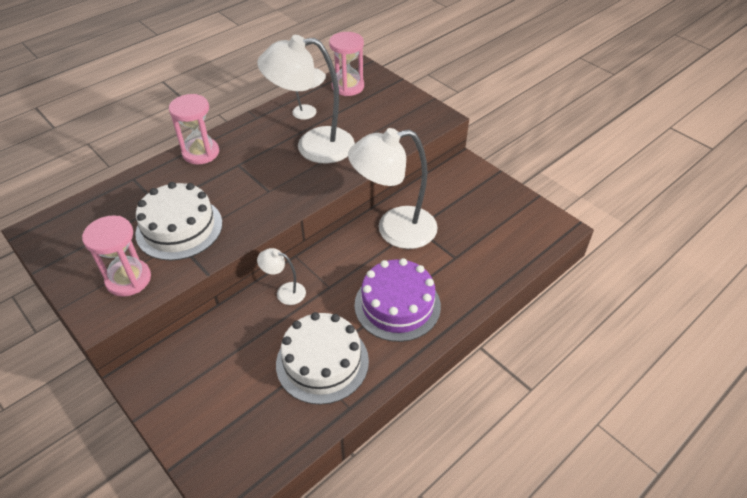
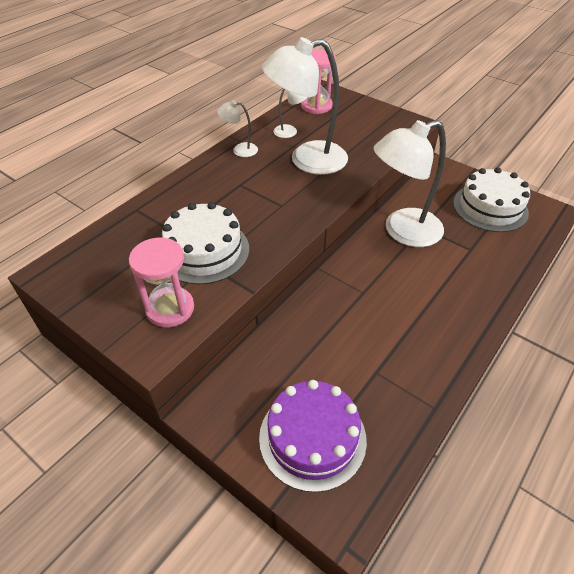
camera: 10 degrees left, 0 degrees up
pink hourglass [169,94,219,165] -> none
white lamp [257,248,306,305] -> white lamp moved to [217,100,258,157]
white cake [276,312,369,405] -> white cake moved to [453,168,530,232]
purple cake [354,258,441,342] -> purple cake moved to [259,380,367,492]

